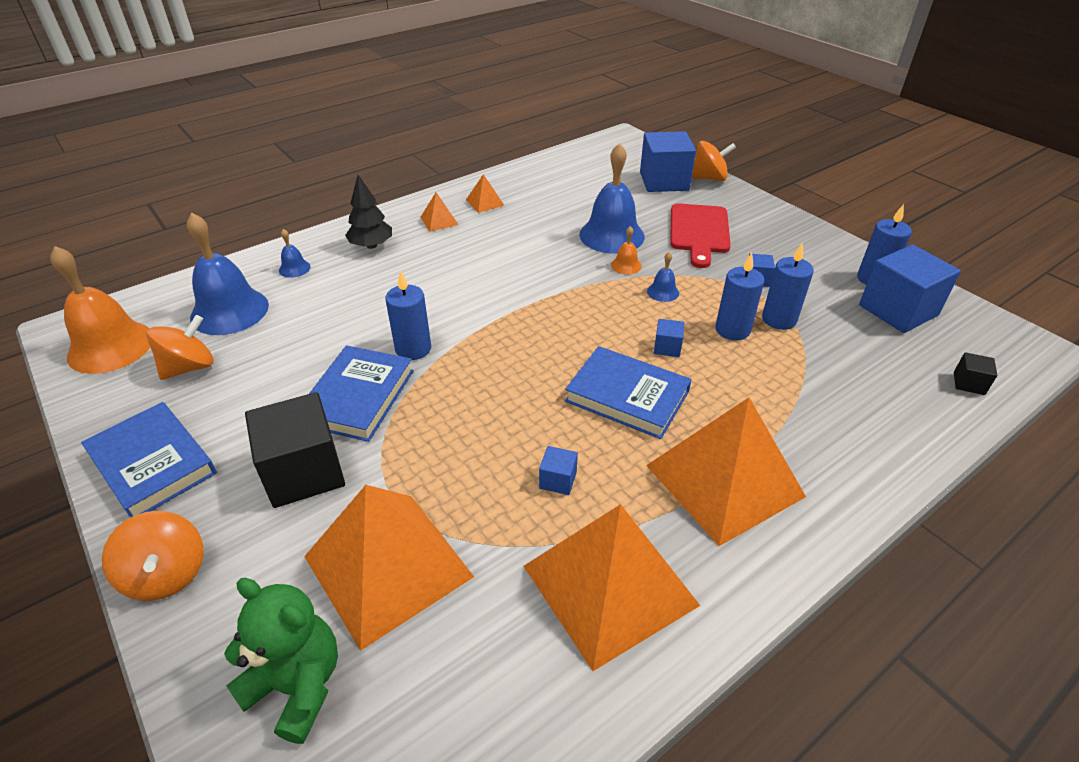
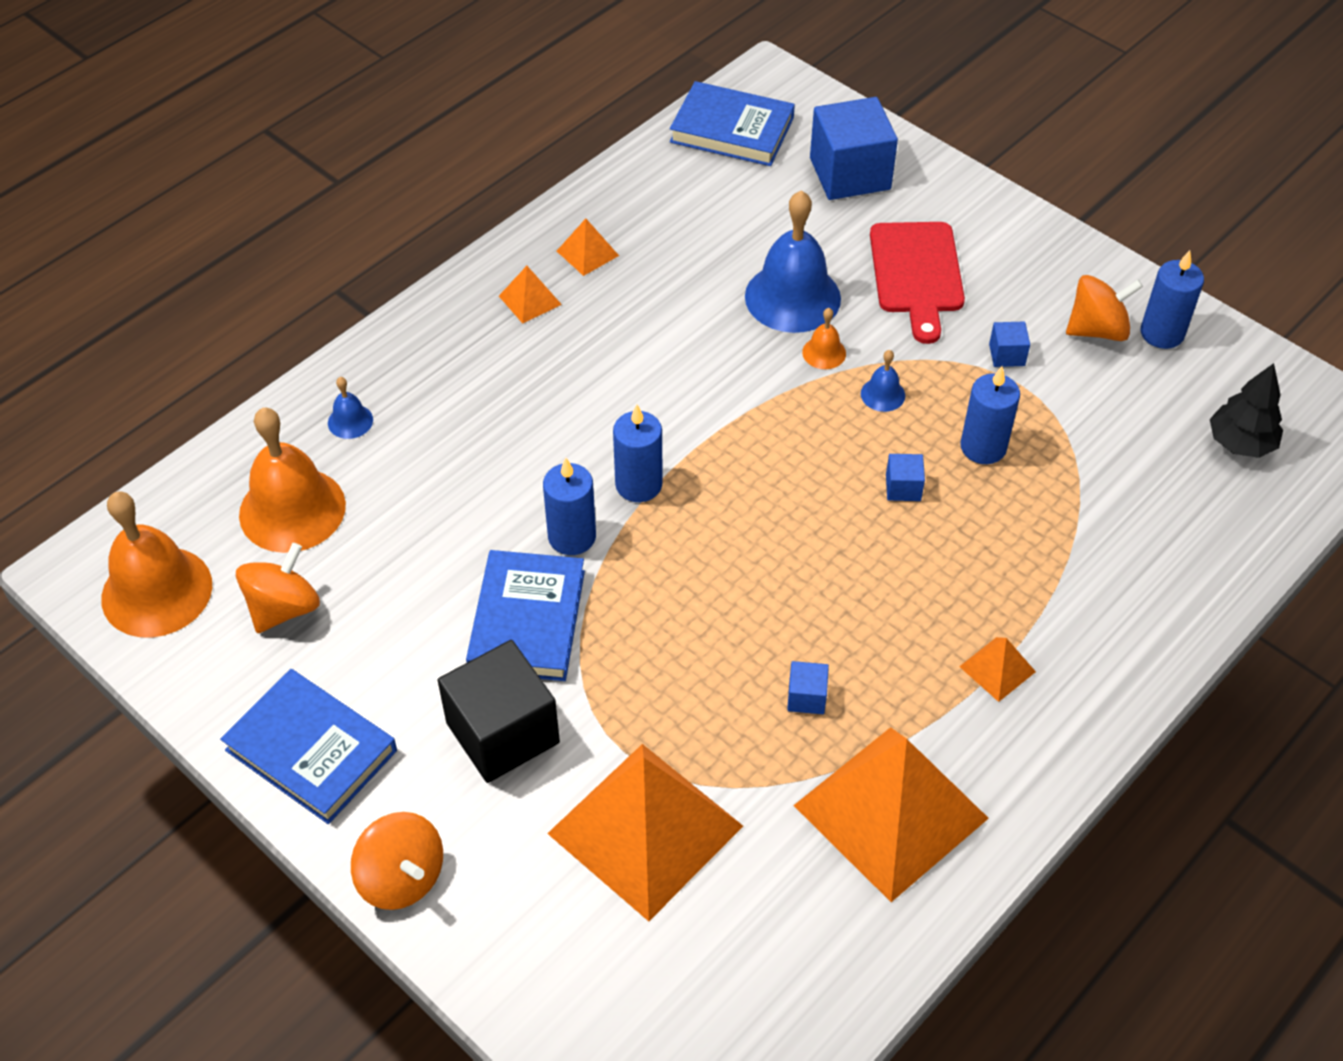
camera: 10 degrees left, 10 degrees up
blue bell [187,213,269,335] -> orange bell [239,408,346,553]
green teddy bear [224,578,338,744] -> none
black tree [345,175,392,249] -> black tree moved to [1210,363,1283,458]
blue book [565,346,692,439] -> blue book moved to [670,81,795,166]
orange pyramid [646,397,806,546] -> orange pyramid [959,637,1036,702], size x0.41
orange spinning top [692,141,736,181] -> orange spinning top moved to [1066,275,1143,341]
blue candle [762,242,814,330] -> blue candle moved to [613,404,663,502]
blue cube [859,244,961,333] -> none
black cube [954,352,997,395] -> none

